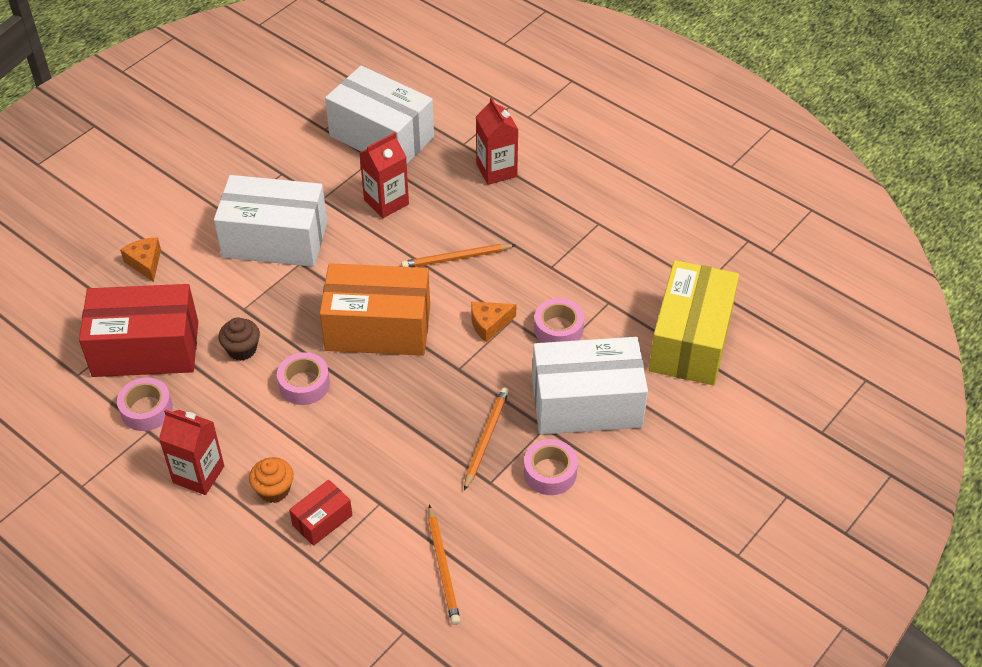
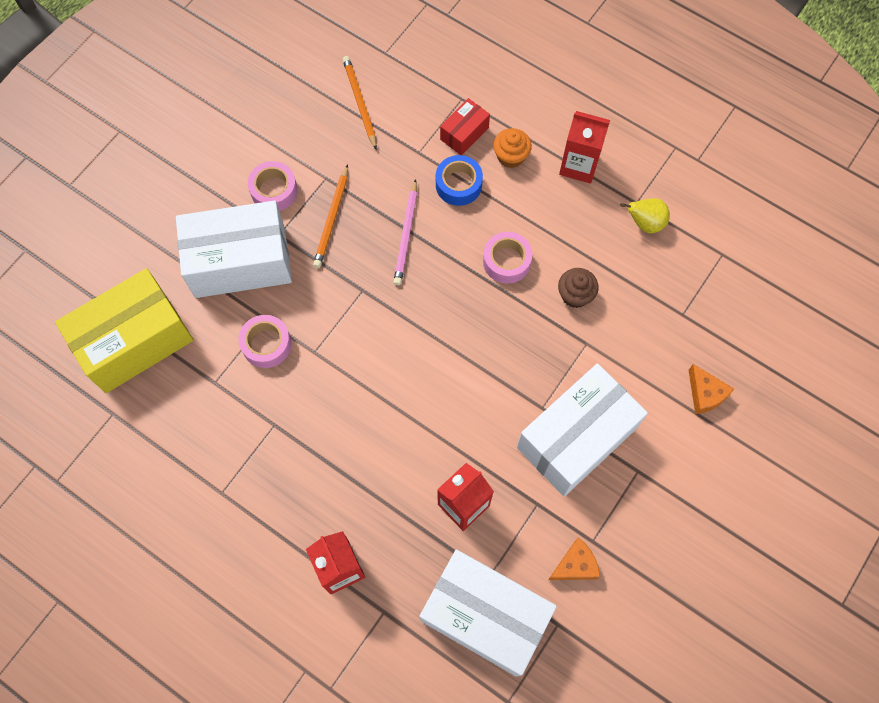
camera: 175 degrees right, 20 degrees up
red box [79,284,198,377] -> none
pink tape [117,377,173,431] -> yellow pear [620,198,670,233]
white box [214,175,327,267] -> white box turned 45 degrees counterclockwise [517,364,648,497]
orange box [320,263,430,356] -> none
orange pencil [401,244,516,267] -> none
orange cheese [471,302,516,342] -> orange cheese moved to [548,538,600,580]
yellow box [649,260,739,385] -> yellow box turned 45 degrees clockwise [55,268,194,393]
none -> pink pencil [393,179,417,285]
none -> blue tape [436,155,483,206]

